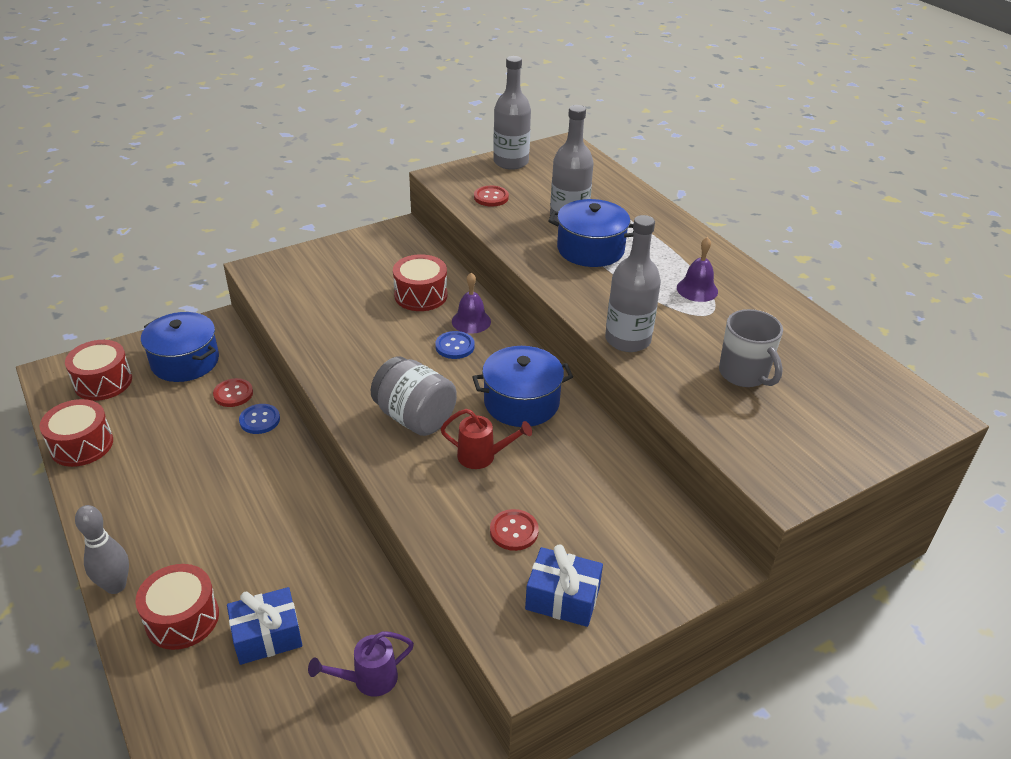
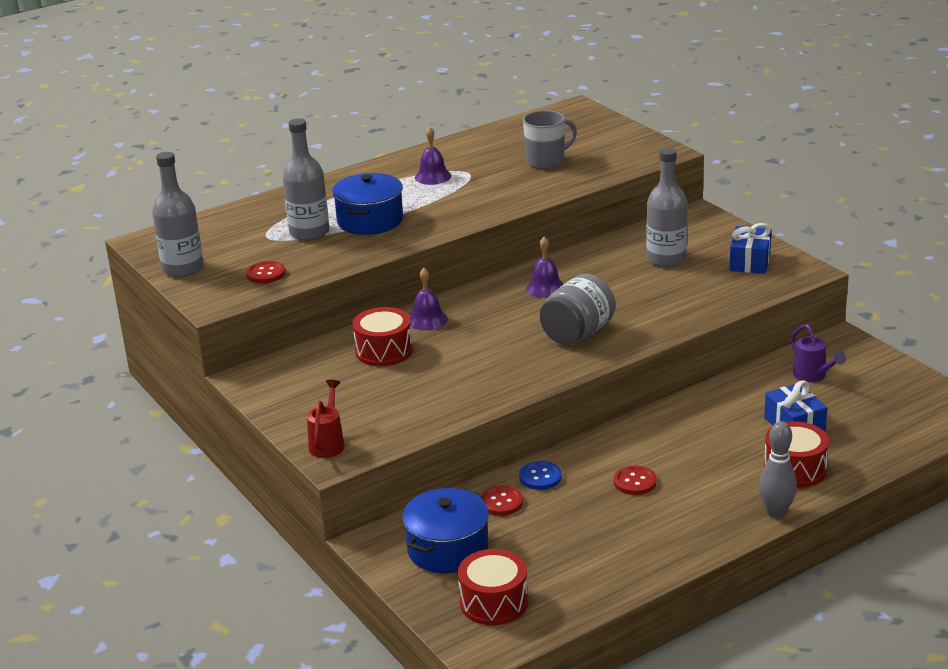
camera: 90 degrees left, 10 degrees down
red drum [39,399,113,467] -> none
blue button [435,331,475,359] -> none
red watering can [441,409,532,469] -> red watering can moved to [307,380,345,458]
blue pot [472,346,573,427] -> purple bell [526,236,564,298]
red button [490,509,539,551] -> red button moved to [614,466,657,495]
grey bottle [605,215,661,352] -> grey bottle moved to [646,148,688,267]

